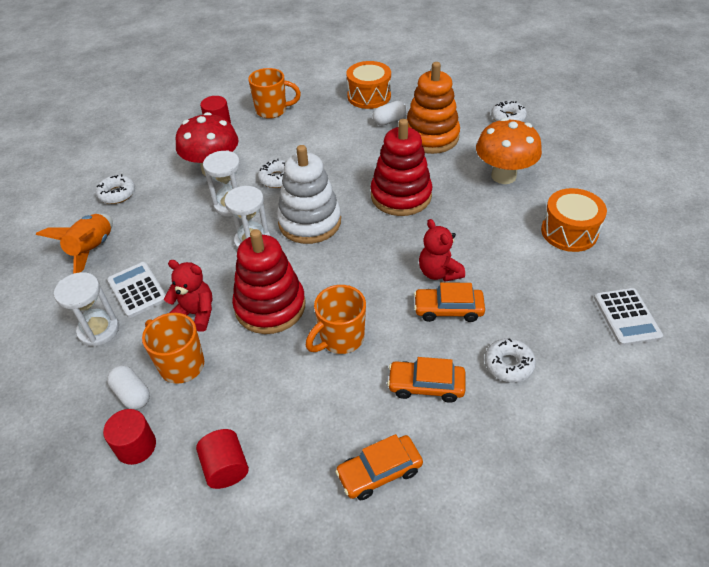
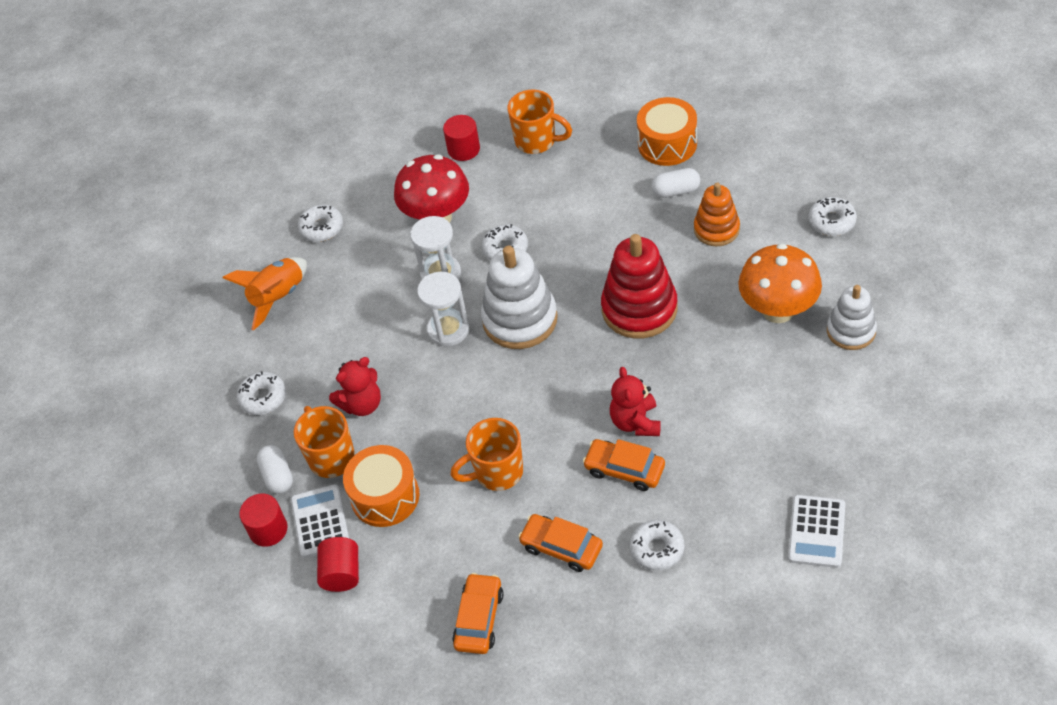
camera: 25 degrees right, 5 degrees up
white hourglass [54,272,119,347] -> white donut [237,371,286,415]
white calculator [107,262,166,318] -> white calculator moved to [291,484,349,558]
red teddy bear [164,260,212,332] -> red teddy bear turned 105 degrees clockwise [329,357,381,416]
red stacking toy [232,229,305,334] -> none
orange car [335,434,423,500] -> orange car turned 105 degrees clockwise [452,573,504,654]
orange stacking toy [407,62,460,154] -> orange stacking toy [694,182,740,246], size x0.62
orange drum [541,188,607,252] -> orange drum moved to [343,445,419,527]
none -> white stacking toy [827,285,877,350]

